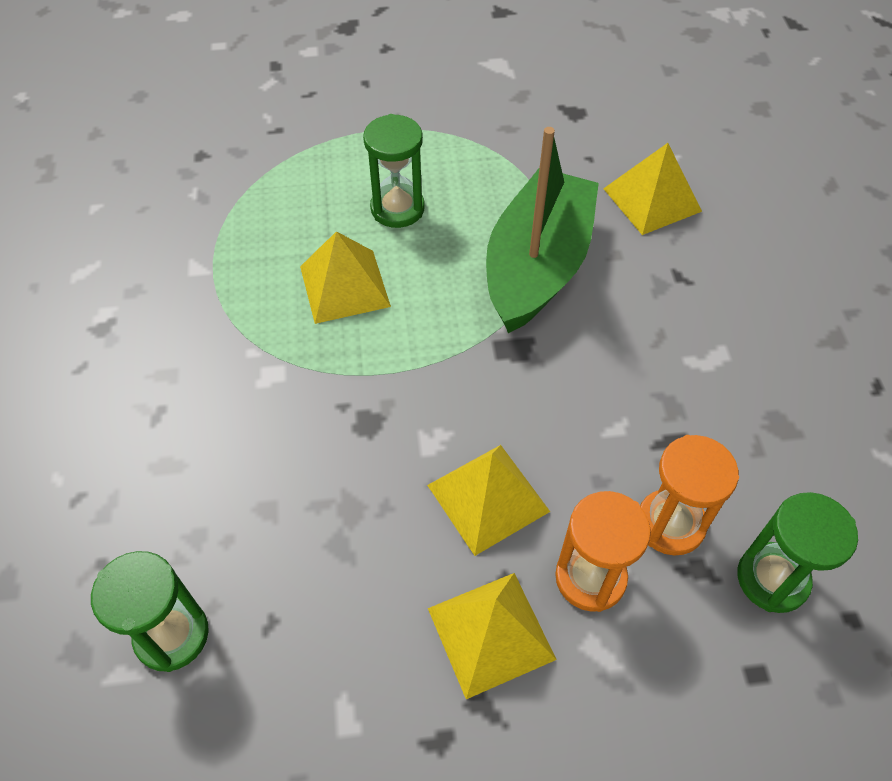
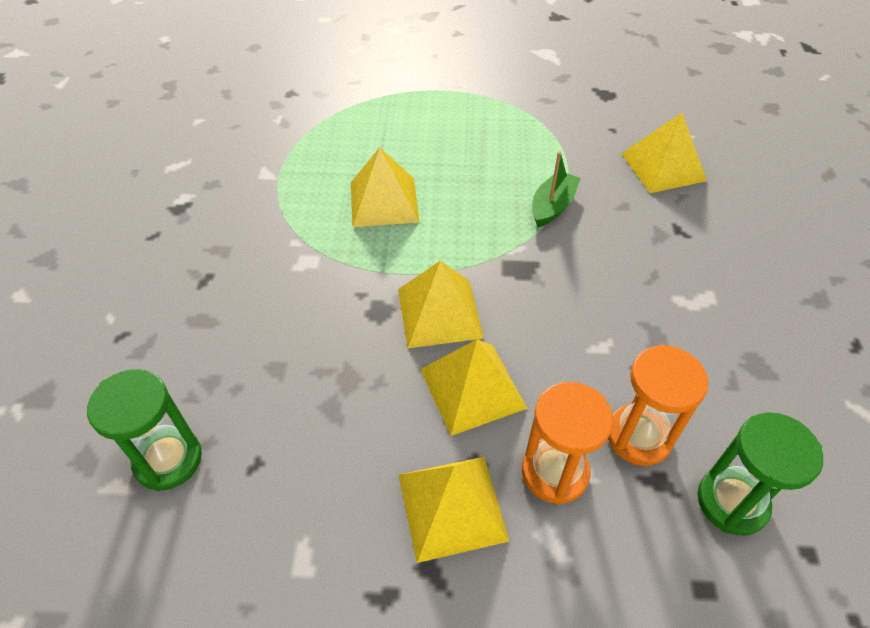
camera: 10 degrees right, 5 degrees down
green hourglass [363,114,425,228] -> none
green boat [486,127,599,333] -> green boat [532,152,581,227], size x0.44
none -> yellow pyramid [398,261,484,348]

